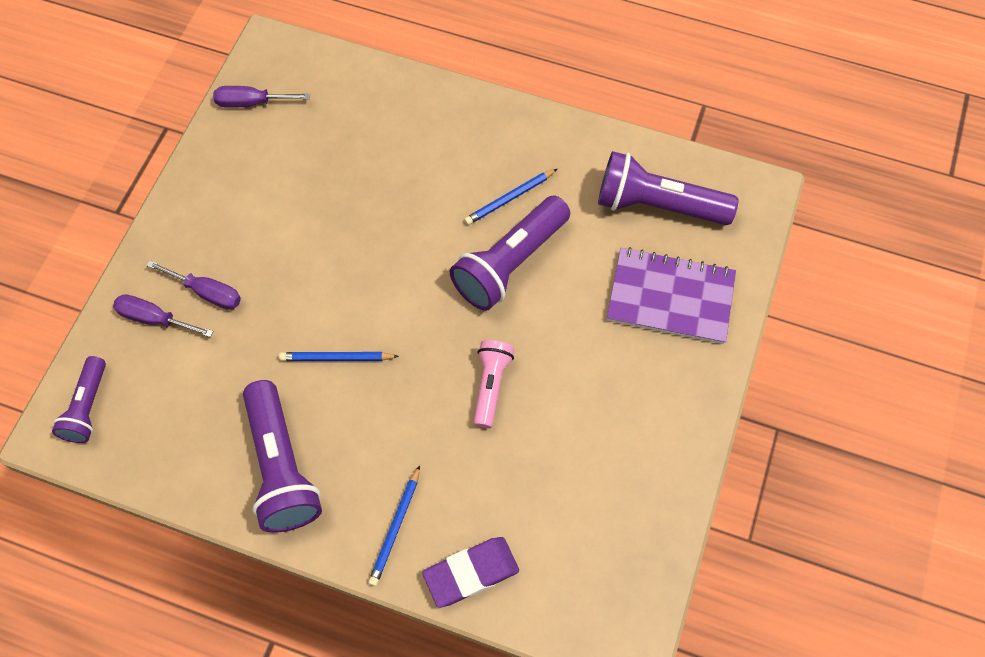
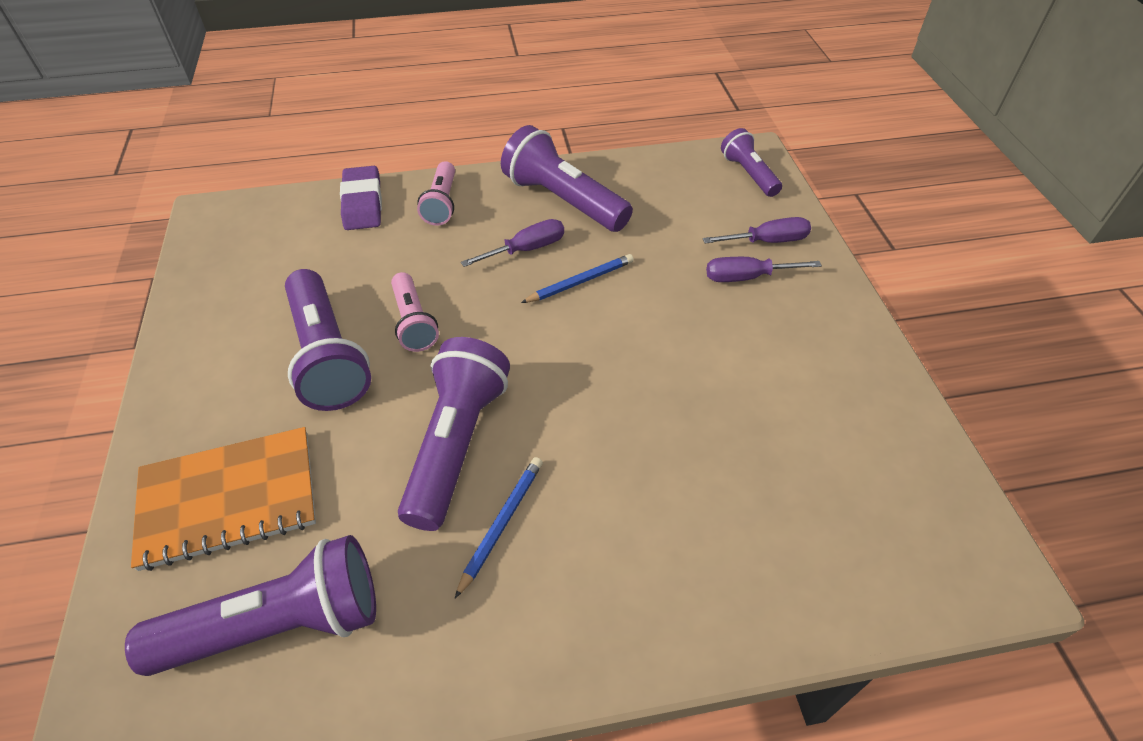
camera: 150 degrees right, 15 degrees down
purple screwdriver [213,86,310,108] -> purple screwdriver moved to [461,219,564,267]
blue pencil [368,465,420,586] -> pink flashlight [417,161,455,226]
purple eraser [422,537,519,608] -> purple eraser turned 45 degrees counterclockwise [340,166,382,230]
purple notebook [607,247,736,344] -> orange notebook [131,427,316,571]
none -> purple flashlight [285,269,371,411]

